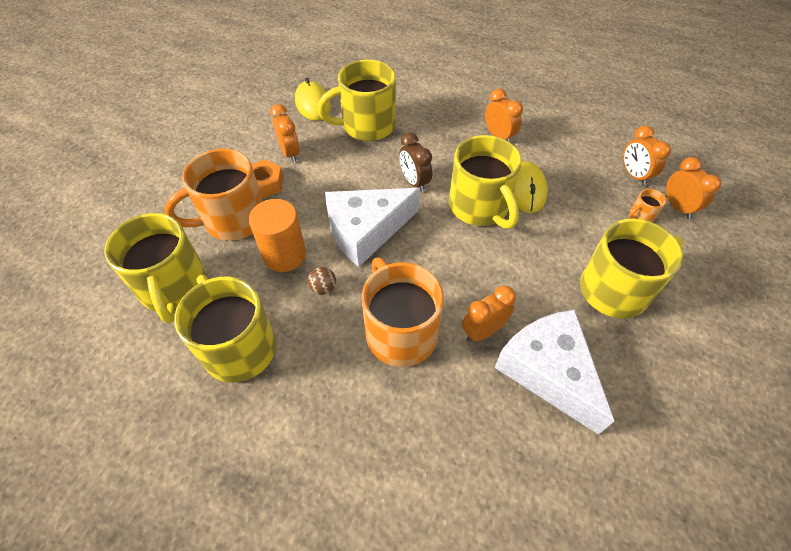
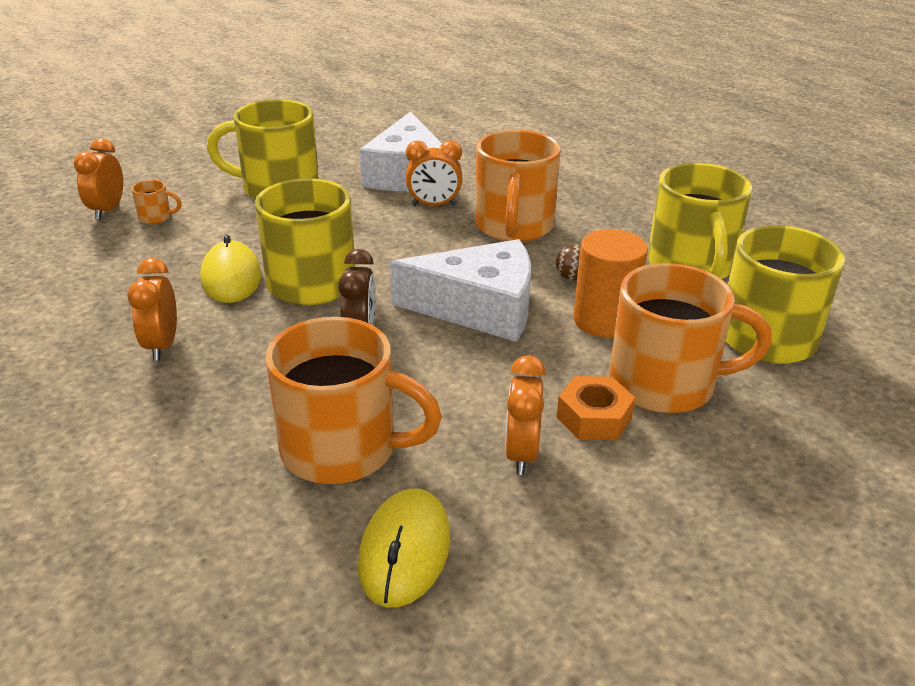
camera: 150 degrees left, 20 degrees down
yellow mug [317,60,396,141] -> orange mug [265,317,442,484]
yellow mouse [513,161,548,213] -> yellow mouse turned 45 degrees counterclockwise [200,235,261,303]
orange clock [623,126,671,186] -> none

